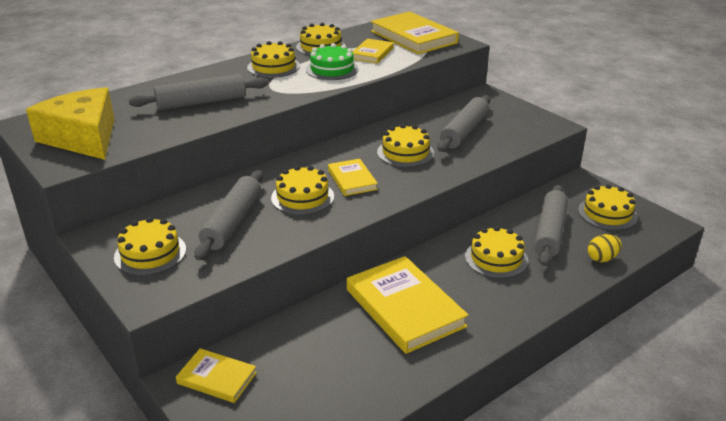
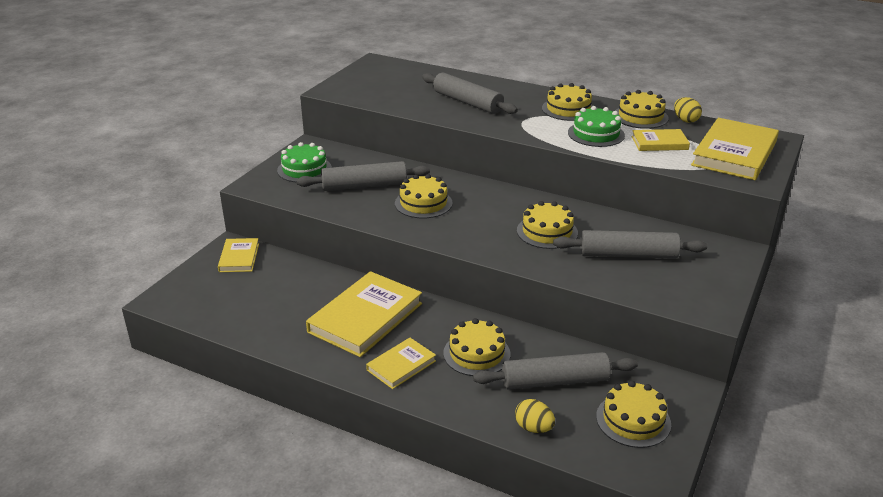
camera: 65 degrees right, 0 degrees up
yellow cheese [26,87,114,160] -> none
yellow cake [114,217,186,275] -> green cake [277,142,332,182]
yellow book [328,159,378,196] -> yellow book moved to [366,338,436,389]
none -> yellow egg [674,97,702,123]

